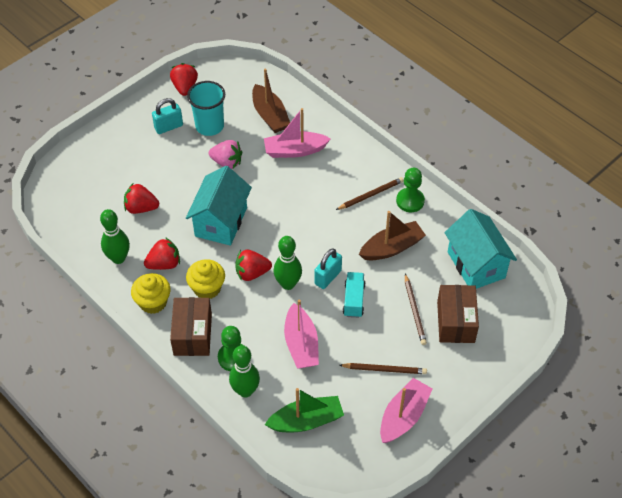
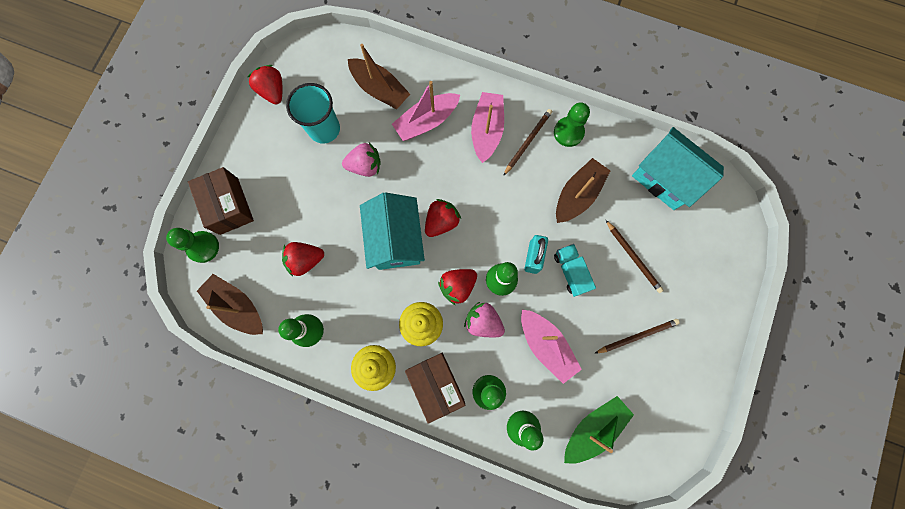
camera: 25 degrees left, 25 degrees up
red strawberry [144,237,180,270] -> red strawberry moved to [425,199,461,237]
turquoise padlock [152,98,183,134] -> none
pink boat [380,378,432,443] -> pink boat moved to [471,92,504,163]
brown box [437,285,479,343] -> brown box moved to [188,167,254,235]
none -> green pawn [166,228,219,263]
none -> brown boat [197,274,263,335]
none -> pink strawberry [464,302,505,337]

